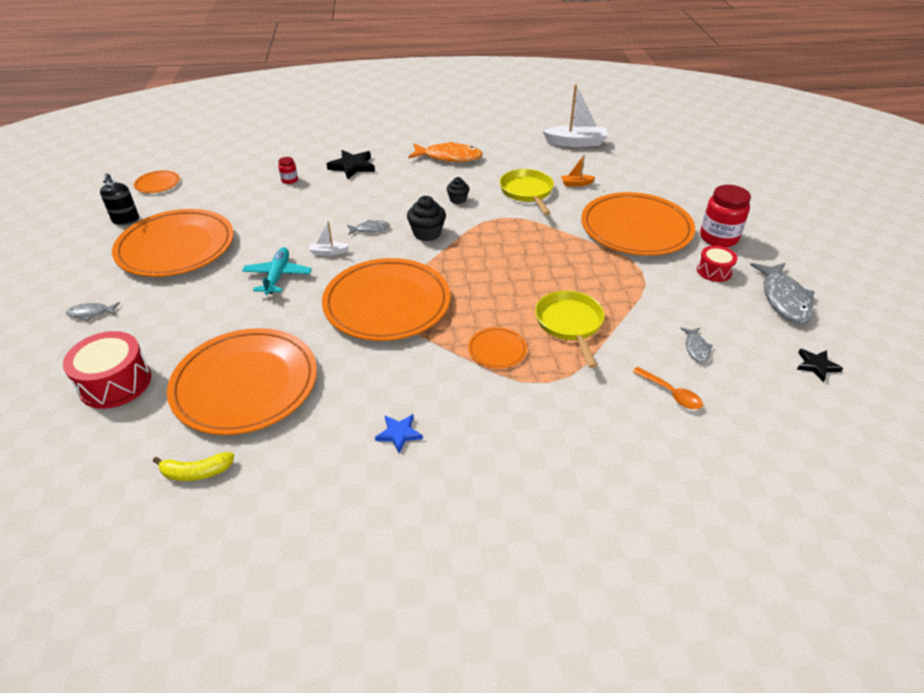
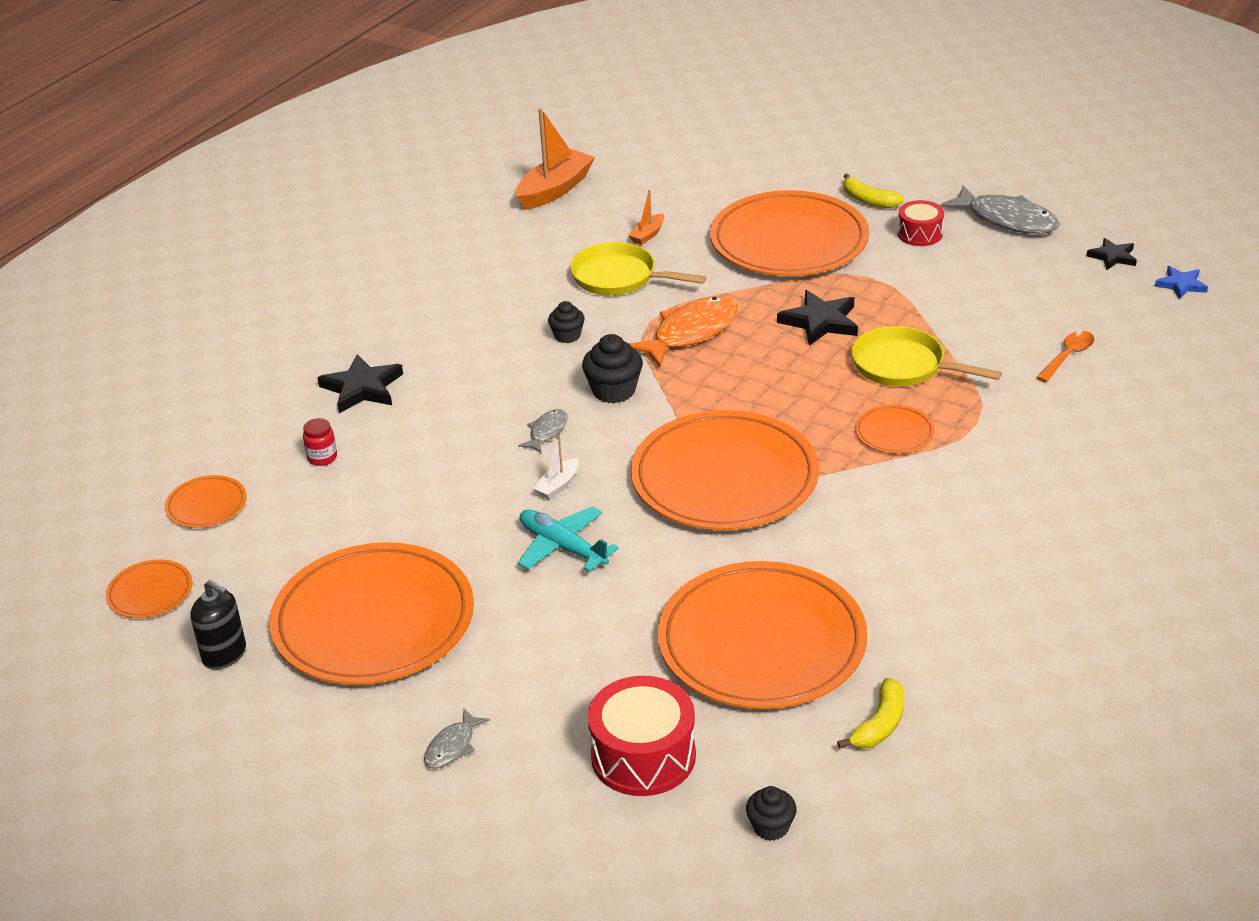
camera: 50 degrees left, 5 degrees down
blue star [375,414,423,453] -> blue star moved to [1155,266,1208,300]
orange fish [408,142,483,162] -> orange fish moved to [628,296,738,367]
white boat [543,85,608,147] -> orange boat [516,108,595,210]
orange spoon [632,367,703,410] -> orange spoon turned 45 degrees counterclockwise [1036,331,1094,382]
grey fish [680,328,713,363] -> none
red jar [700,185,751,247] -> yellow banana [844,174,904,208]
none -> orange plate [165,475,247,528]
none -> black cupcake [746,786,797,841]
none -> black star [777,290,858,346]

